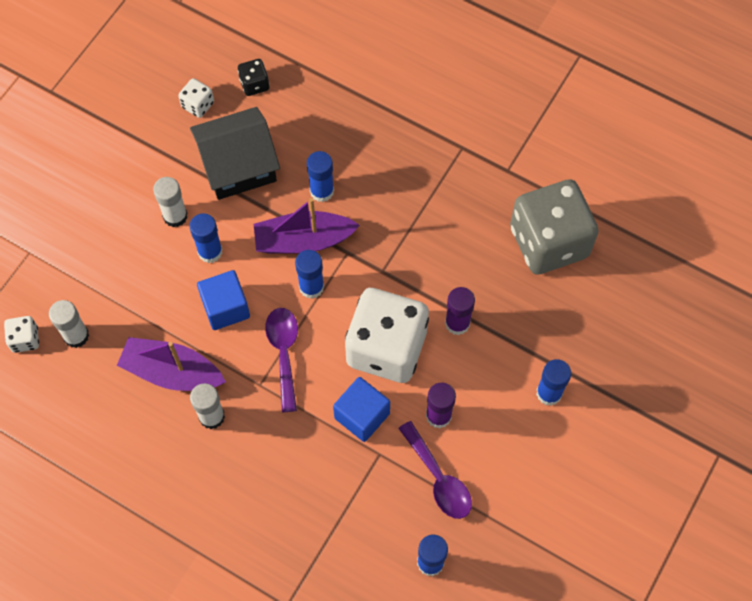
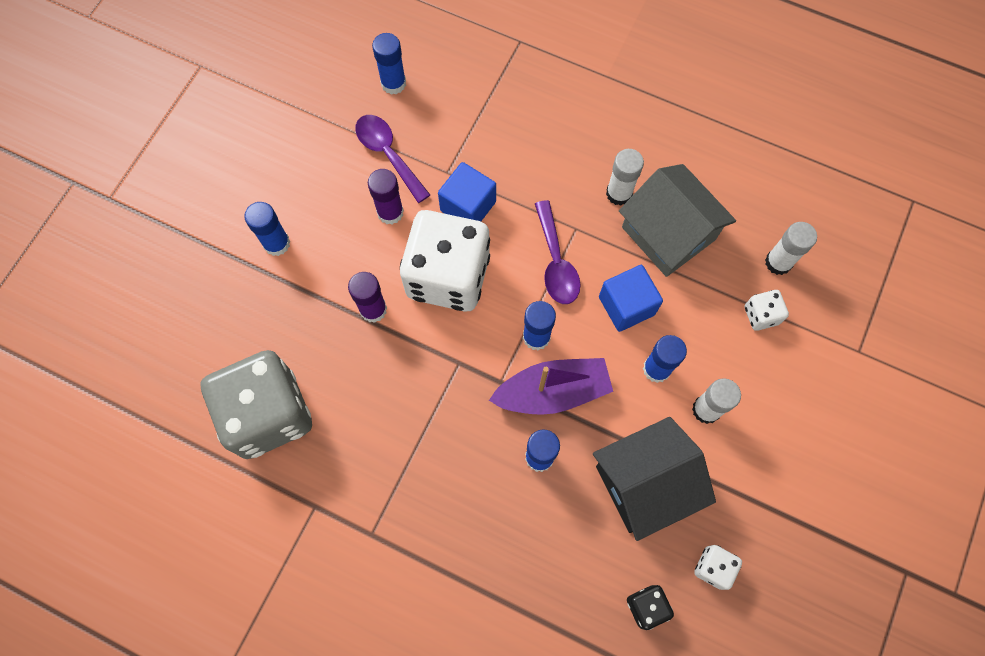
camera: 175 degrees right, 5 degrees up
white dice [4,316,39,353] -> white dice moved to [745,290,789,331]
purple boat [117,337,226,391] -> grey house [619,164,736,277]

